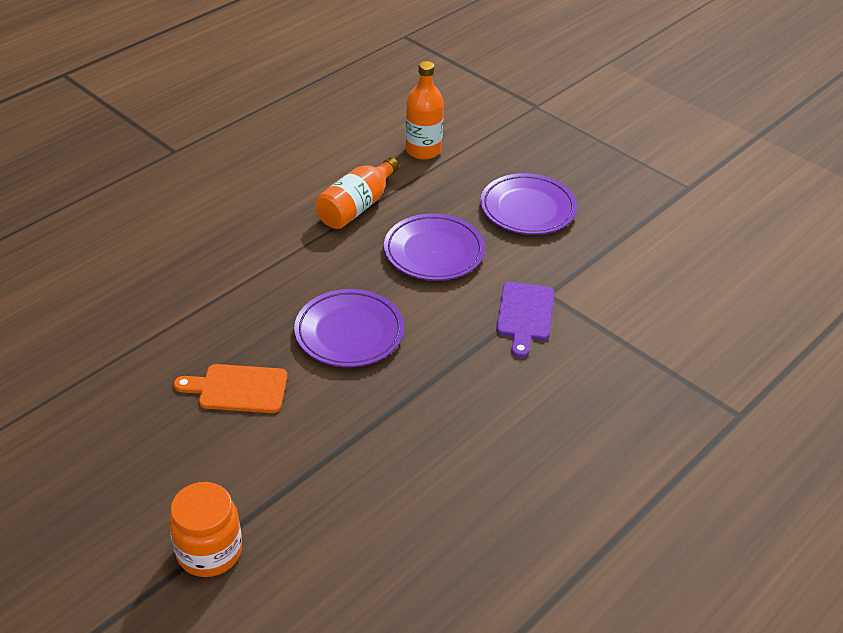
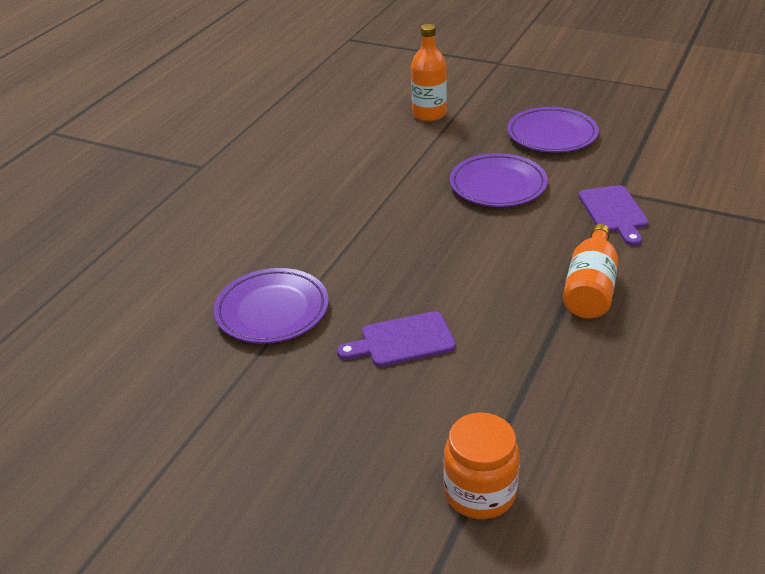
camera: 15 degrees left, 5 degrees down
orange cutting board [174,364,287,413] -> purple cutting board [337,311,456,367]
purple plate [294,289,404,367] -> purple plate moved to [214,268,329,344]
orange bottle [315,157,399,229] -> orange bottle moved to [563,224,619,318]

